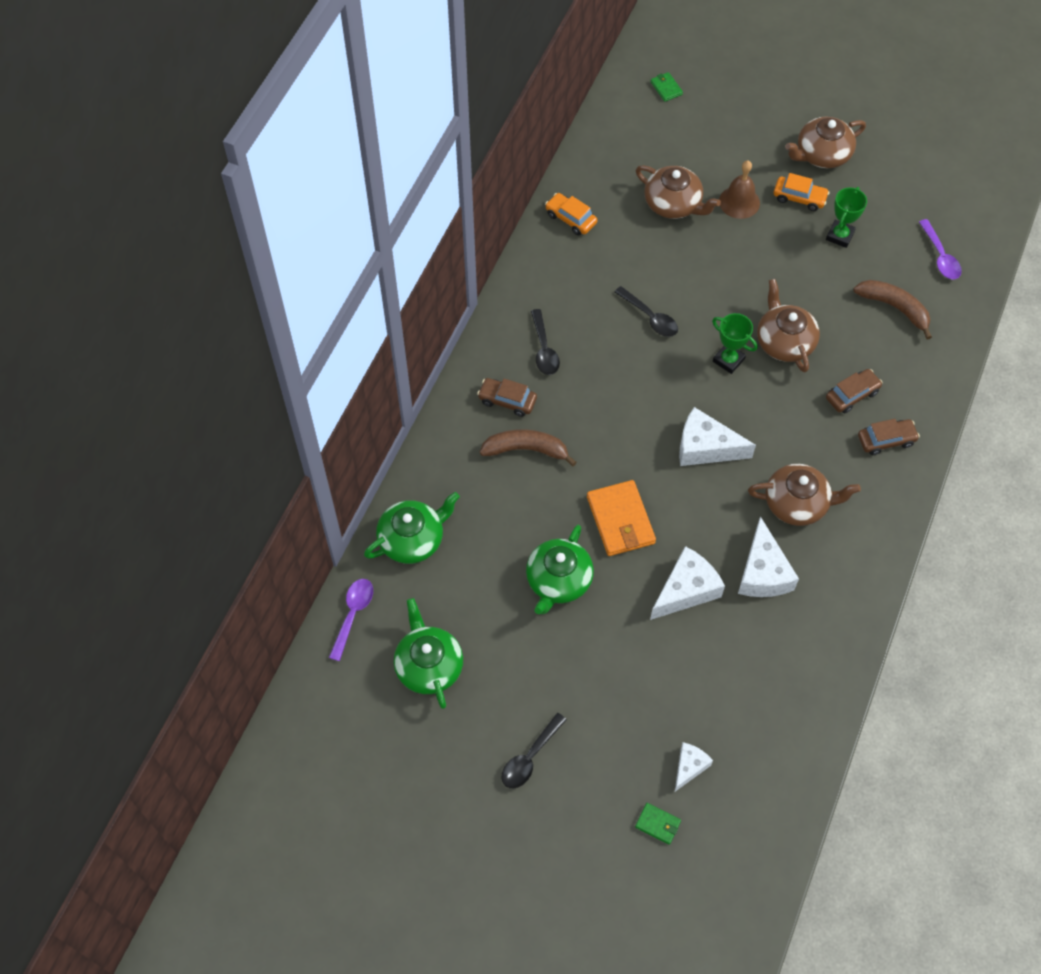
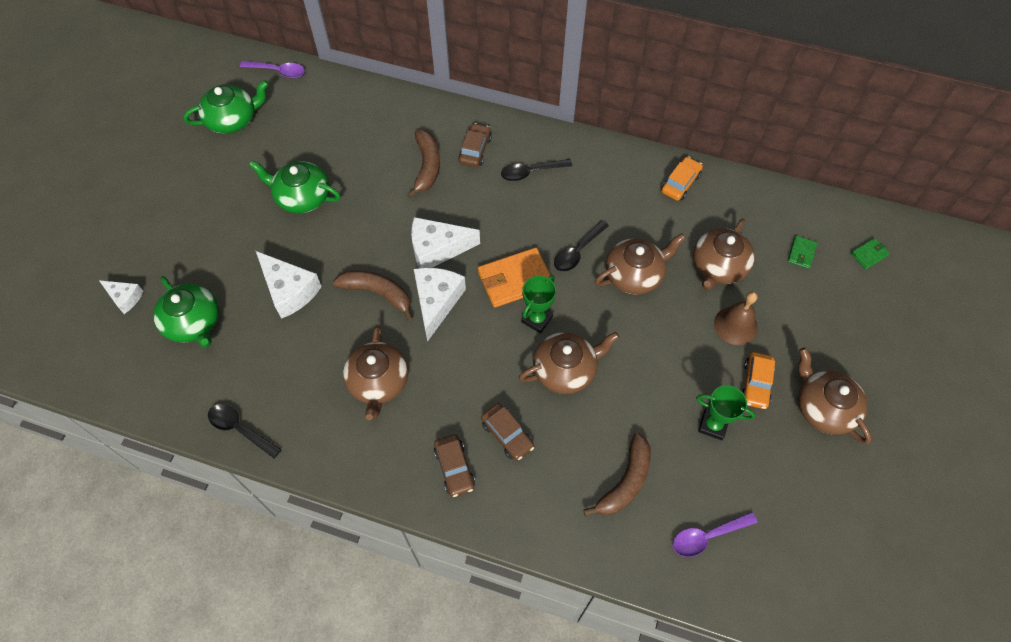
camera: 85 degrees right, 0 degrees up
green teapot [364,492,460,564] -> green teapot moved to [153,276,219,347]
black spoon [502,713,567,788] -> black spoon moved to [208,404,281,458]
orange wallet [587,480,656,556] -> orange wallet moved to [478,248,554,308]
green wallet [635,803,681,845] -> green wallet moved to [788,236,817,269]
white cheese [738,516,799,597] -> white cheese moved to [411,217,480,268]
none -> brown banana [333,270,413,321]
none -> brown teapot [595,233,686,295]

